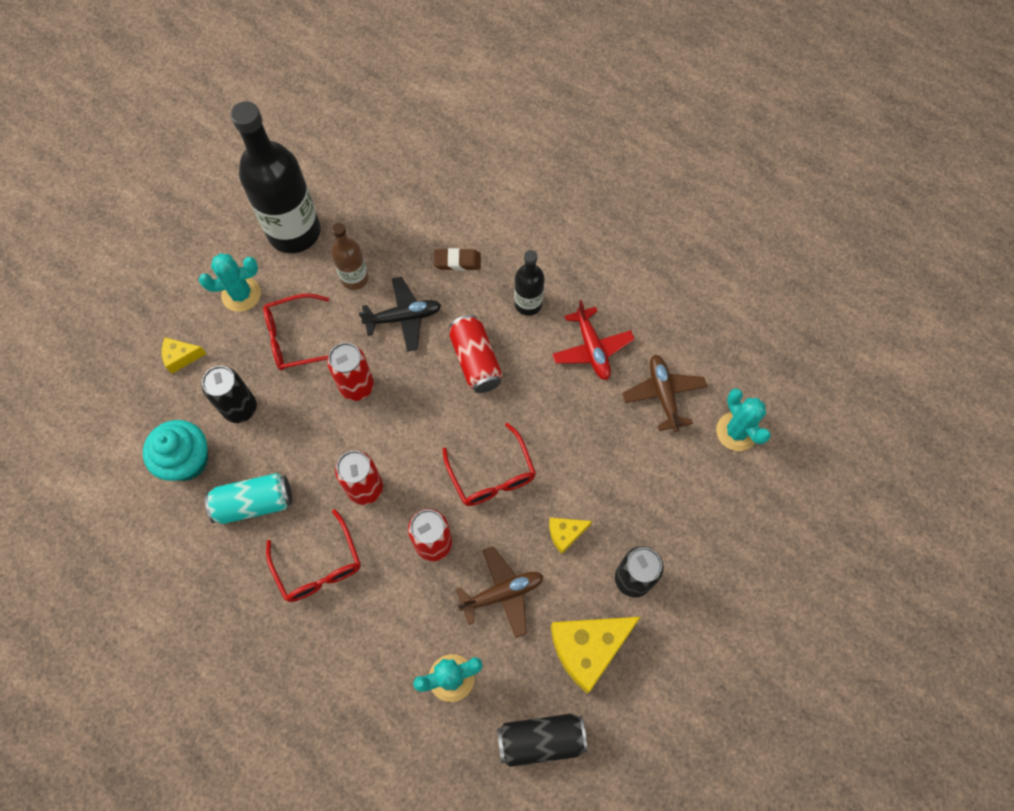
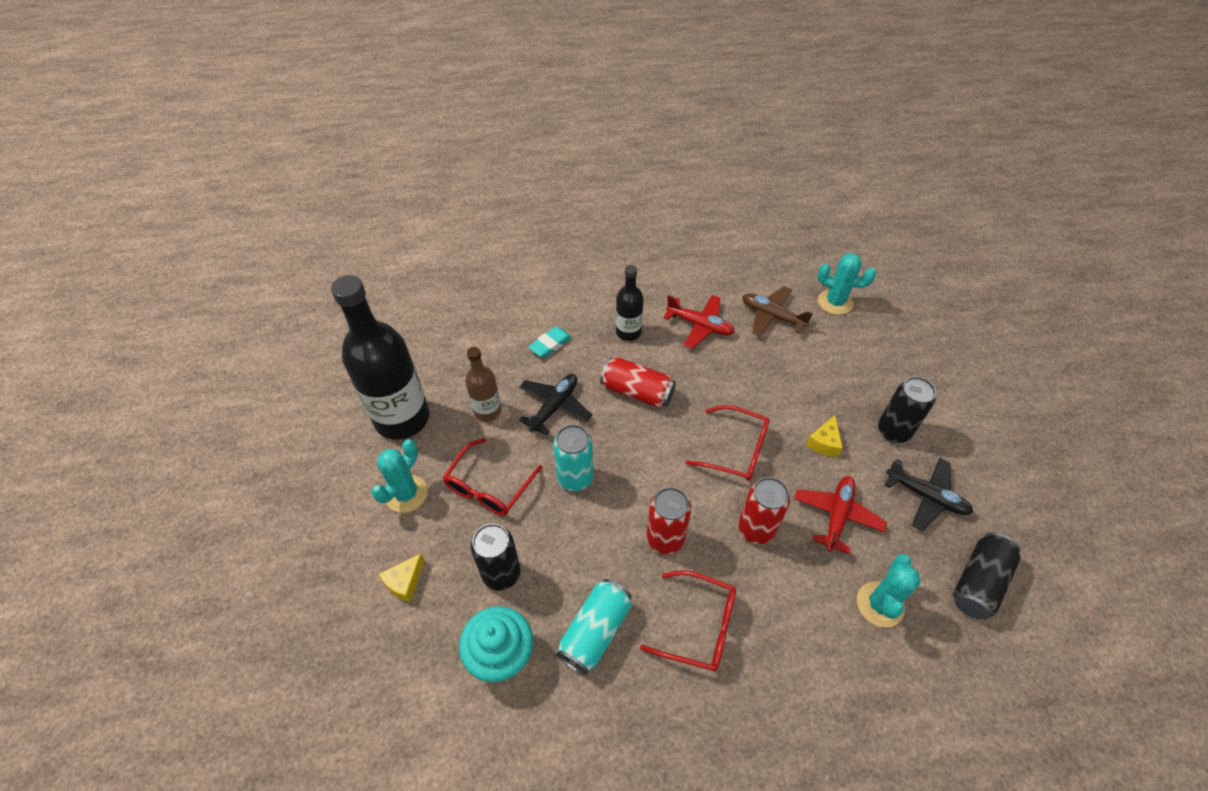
camera: 45 degrees left, 15 degrees down
red can [327,343,374,401] -> turquoise can [553,425,593,491]
brown eraser [434,248,481,271] -> turquoise eraser [528,326,572,358]
brown plane [456,546,543,638] -> red plane [795,476,887,554]
yellow cheese [551,617,640,693] -> black plane [884,458,973,531]

